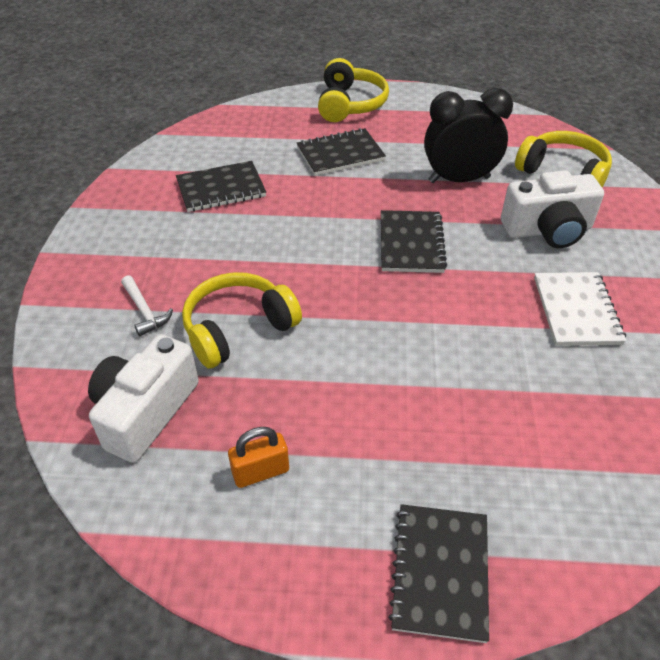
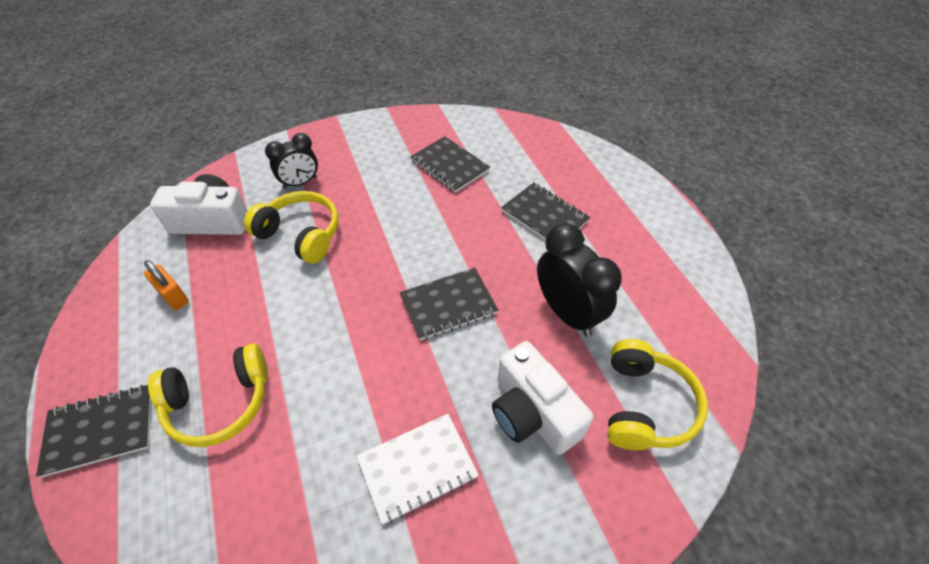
camera: 65 degrees right, 5 degrees up
white hammer [121,275,173,336] -> black clock [265,133,318,189]
yellow headphones [318,58,389,122] -> yellow headphones moved to [148,343,268,447]

